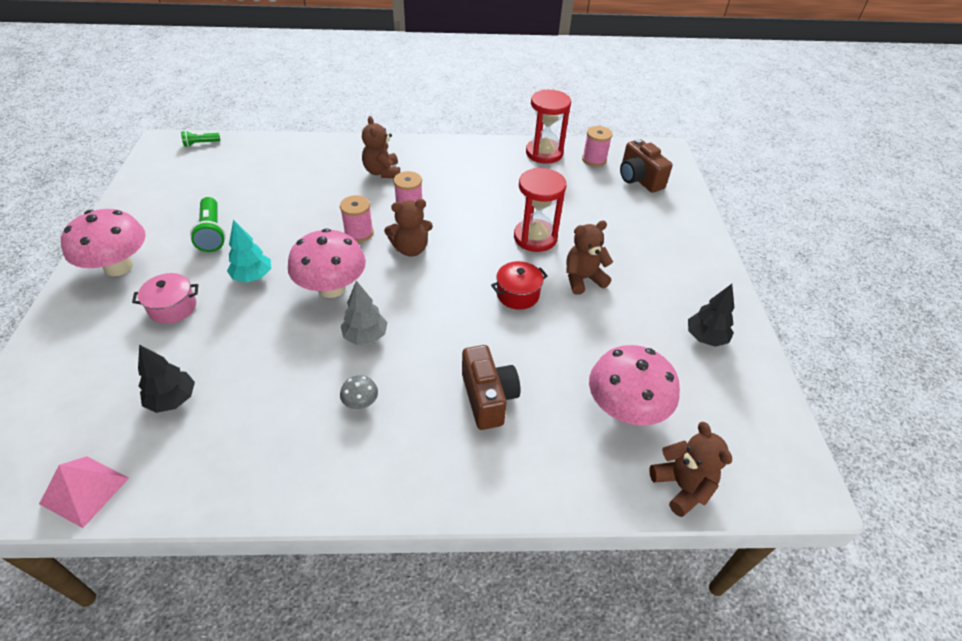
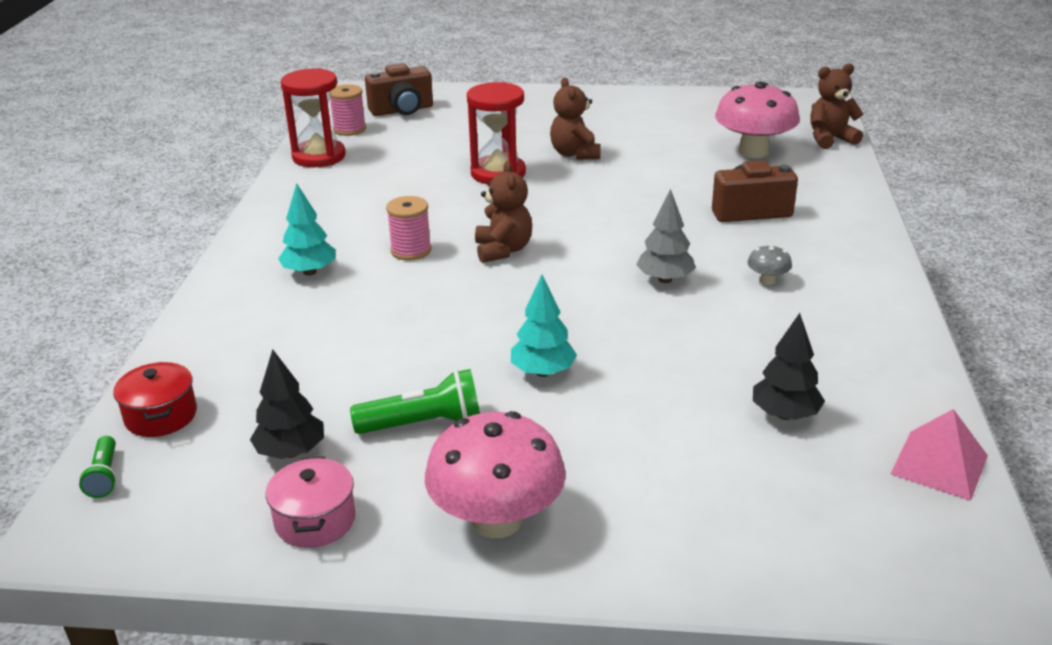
camera: 80 degrees left, 15 degrees down
pink pot [132,273,198,324] -> pink pot moved to [266,456,356,548]
pink mushroom [288,228,366,298] -> none
pink spool [340,195,374,242] -> none
brown teddy bear [362,116,400,178] -> turquoise tree [278,183,336,276]
red pot [491,261,548,310] -> red pot moved to [113,362,197,437]
black tree [688,284,734,347] -> black tree moved to [250,349,324,459]

